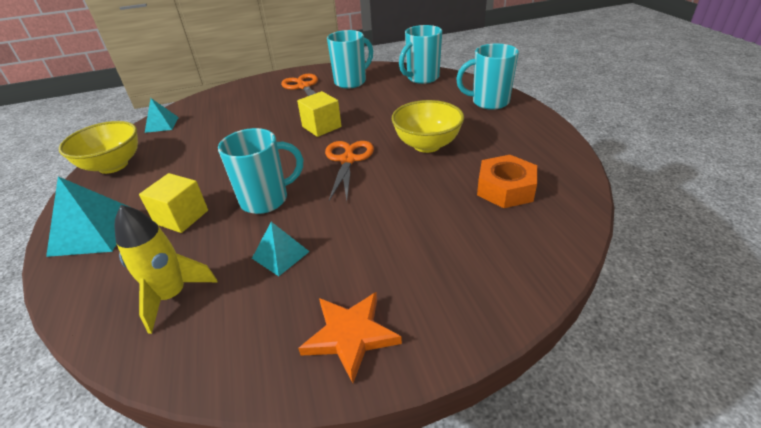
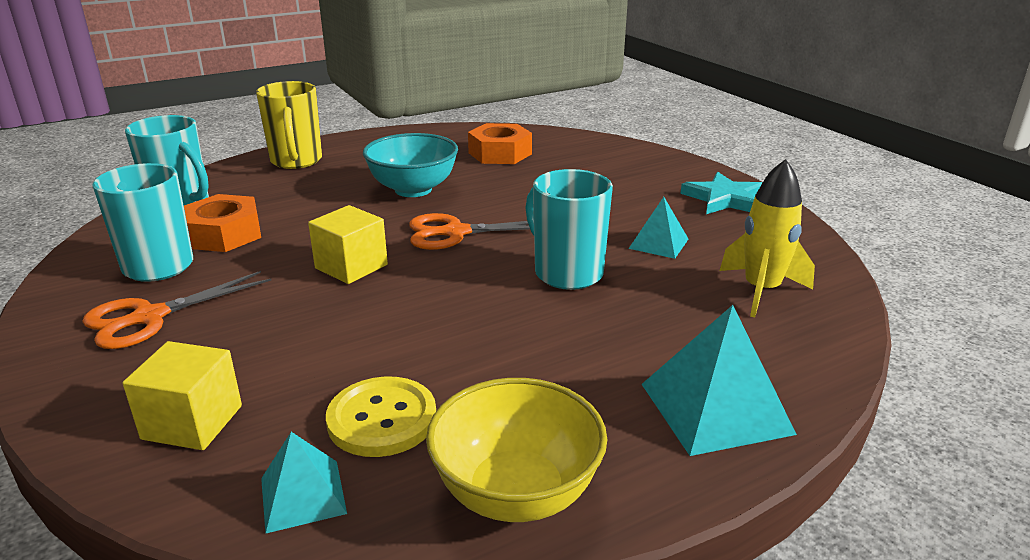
camera: 105 degrees left, 10 degrees down
yellow cube [139,173,208,233] -> yellow cube moved to [123,341,242,450]
orange star [298,292,402,383] -> turquoise star [680,172,762,214]
yellow bowl [392,100,464,153] -> turquoise bowl [363,133,458,197]
turquoise mug [456,43,519,110] -> yellow mug [256,81,322,169]
none -> orange nut [184,194,261,252]
none -> yellow button [326,376,436,457]

